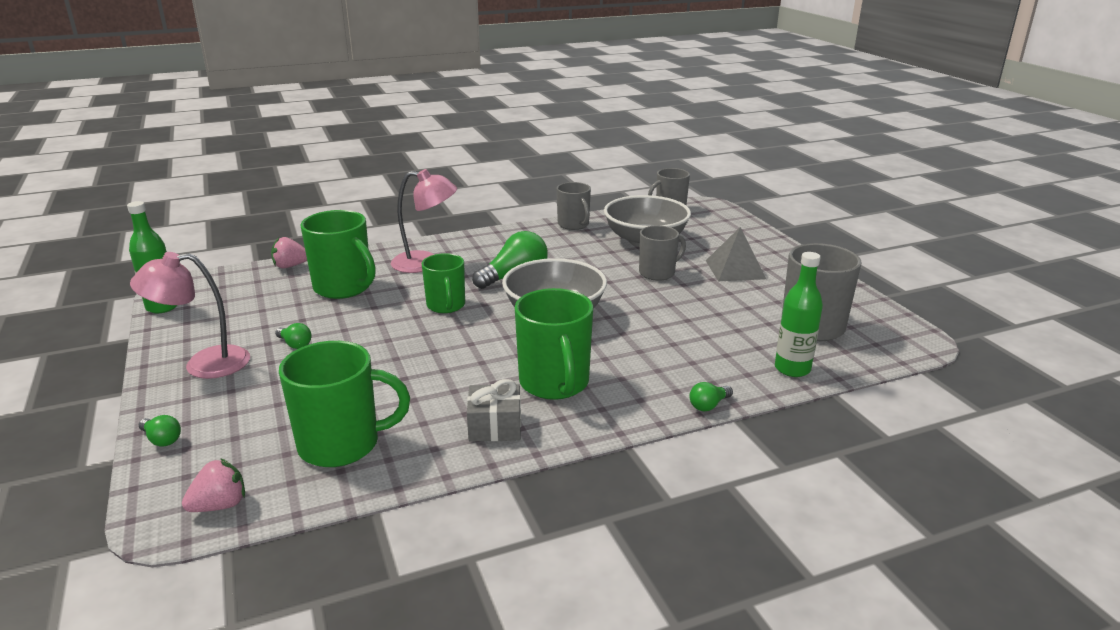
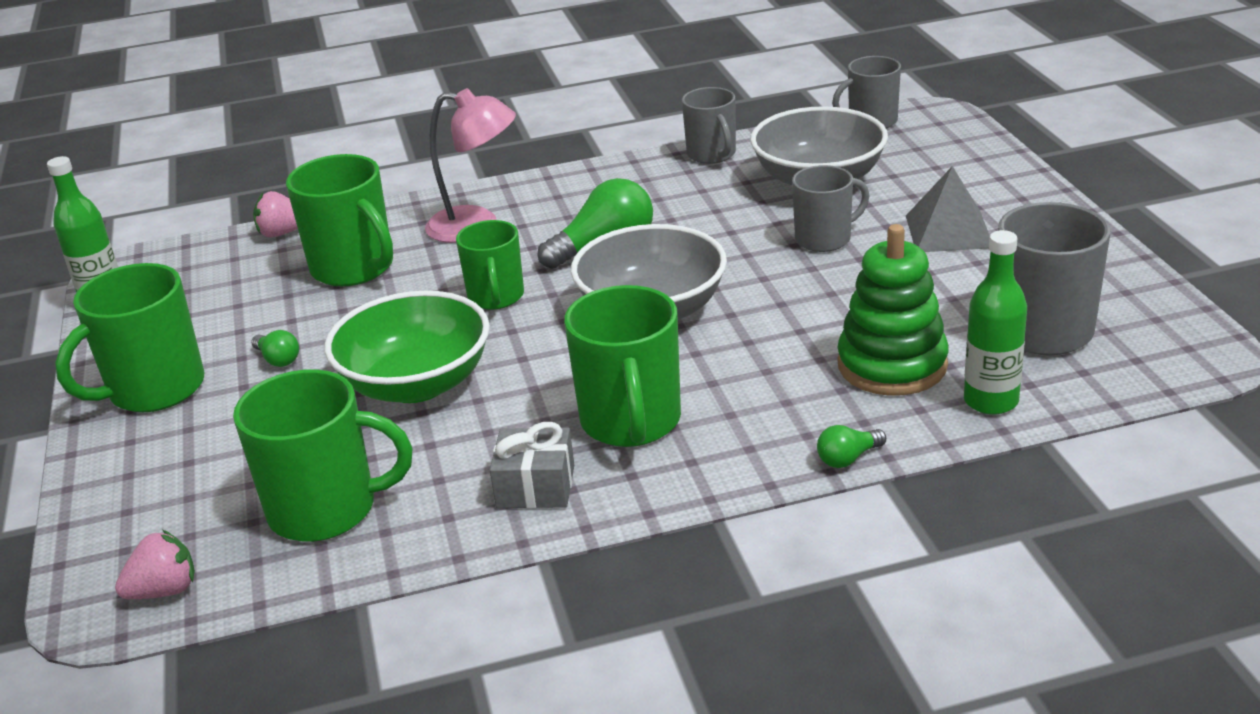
camera: 10 degrees right, 5 degrees up
pink lamp [130,252,250,379] -> green mug [55,263,204,412]
green light bulb [139,415,181,447] -> none
none -> green bowl [325,291,490,403]
none -> green stacking toy [837,224,949,396]

